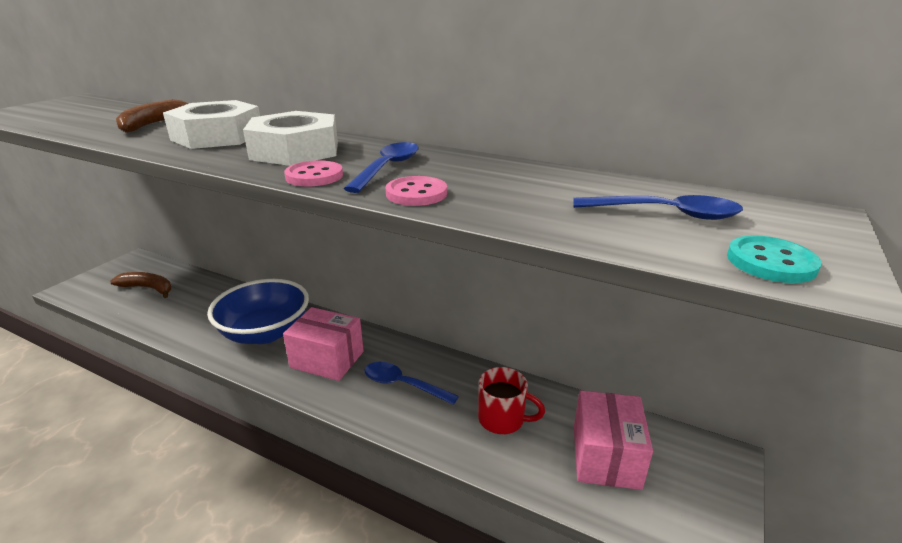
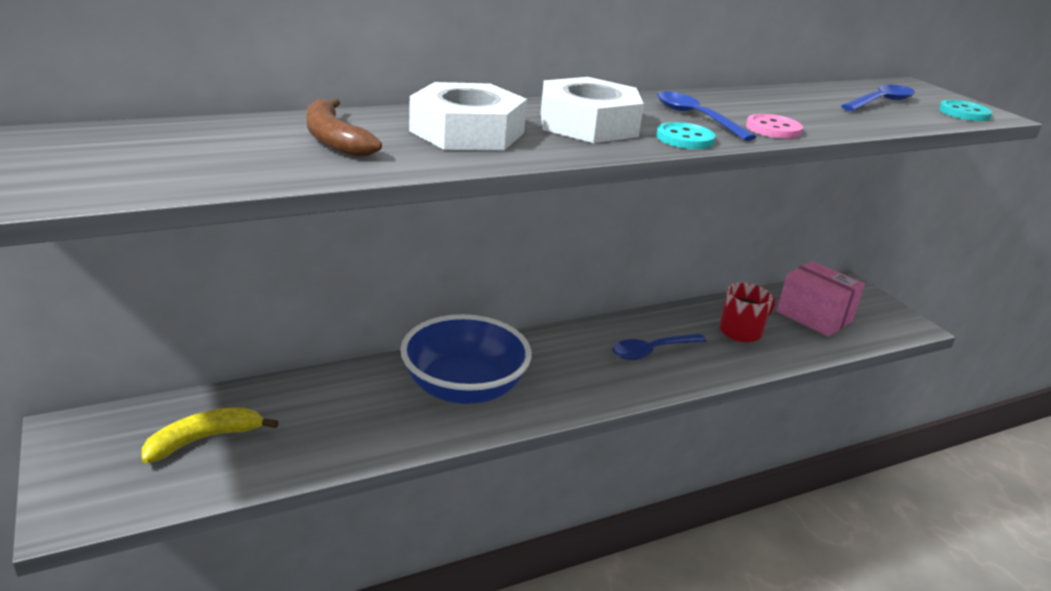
camera: 55 degrees left, 0 degrees up
brown banana [110,272,172,298] -> yellow banana [142,408,278,463]
pink box [283,307,364,381] -> none
pink button [284,160,343,186] -> turquoise button [656,122,716,149]

